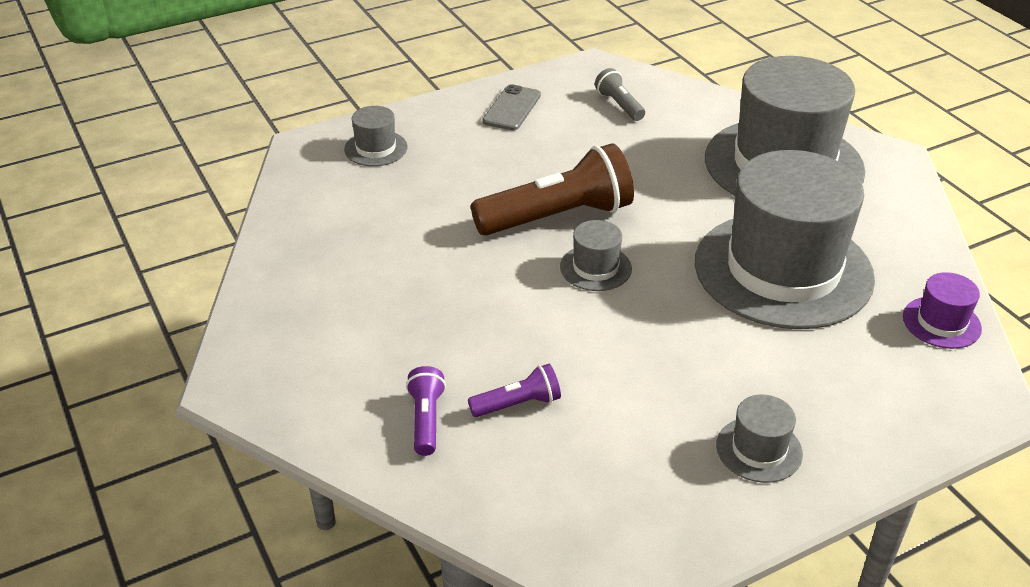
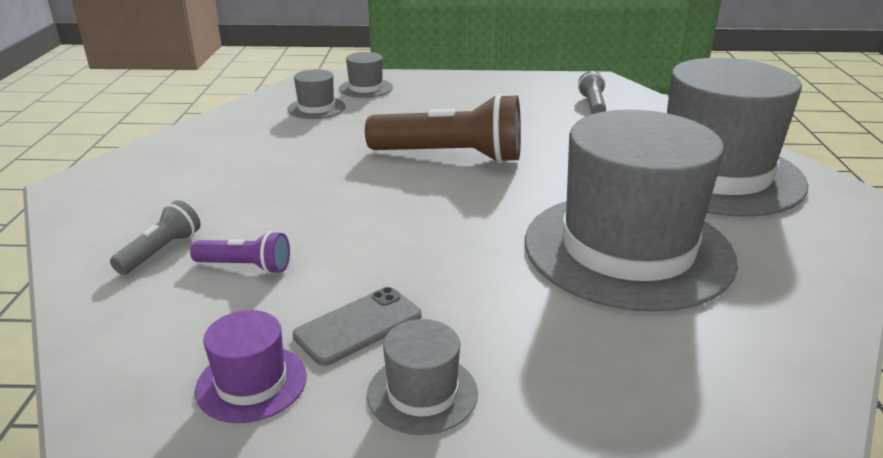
camera: 30 degrees right, 10 degrees down
purple flashlight [406,366,446,456] -> grey flashlight [110,200,201,275]
grey phone [482,84,541,130] -> grey phone moved to [293,287,422,366]
grey hat [560,220,632,291] -> grey hat moved to [288,69,345,119]
purple hat [903,272,982,349] -> purple hat moved to [195,310,307,423]

